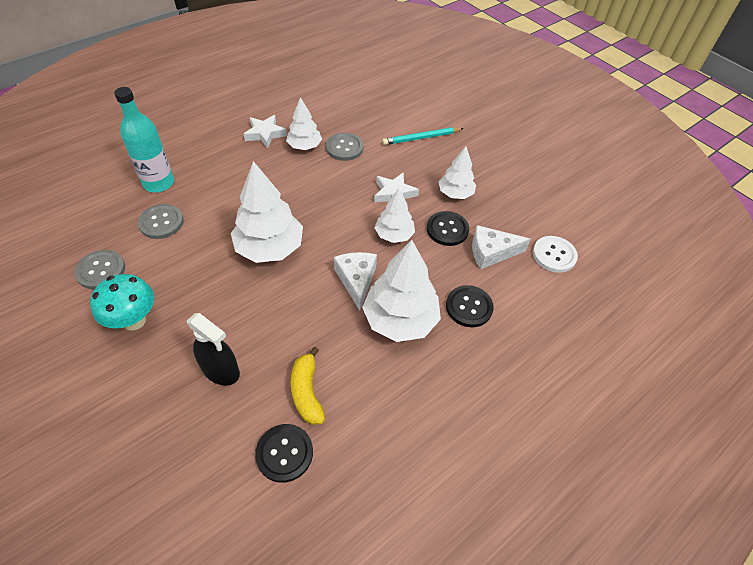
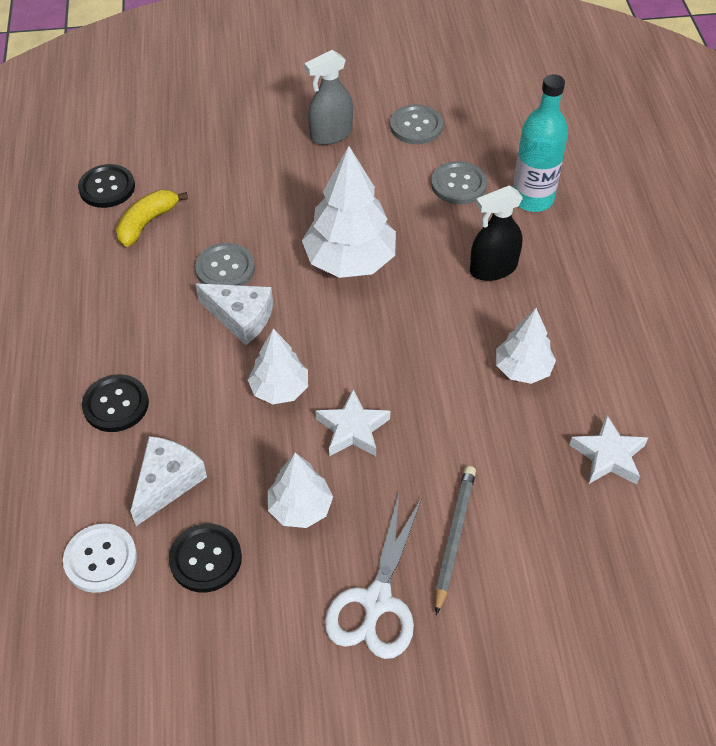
camera: 125 degrees right, 0 degrees up
turquoise mushroom [90,274,154,331] -> grey spray bottle [304,50,353,145]
black spray bottle [187,313,240,386] -> black spray bottle moved to [470,185,523,281]
white star [244,115,287,148] -> white star moved to [570,414,648,484]
yellow banana [291,347,325,425] -> yellow banana turned 75 degrees counterclockwise [116,190,188,247]
grey button [326,133,363,161] -> grey button moved to [195,243,255,286]
white tree [362,240,441,342] -> none
turquoise pencil [382,127,464,145] -> grey pencil [435,466,476,615]
black button [427,211,469,246] -> black button moved to [169,523,242,592]
none -> white scissors [325,494,422,659]

